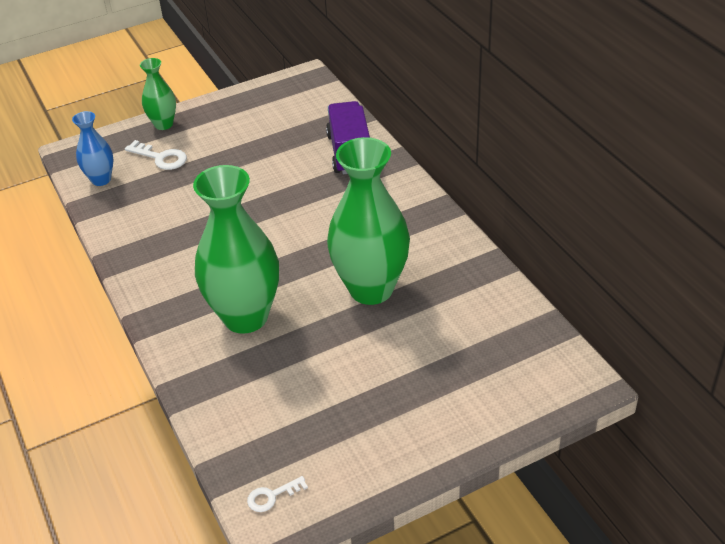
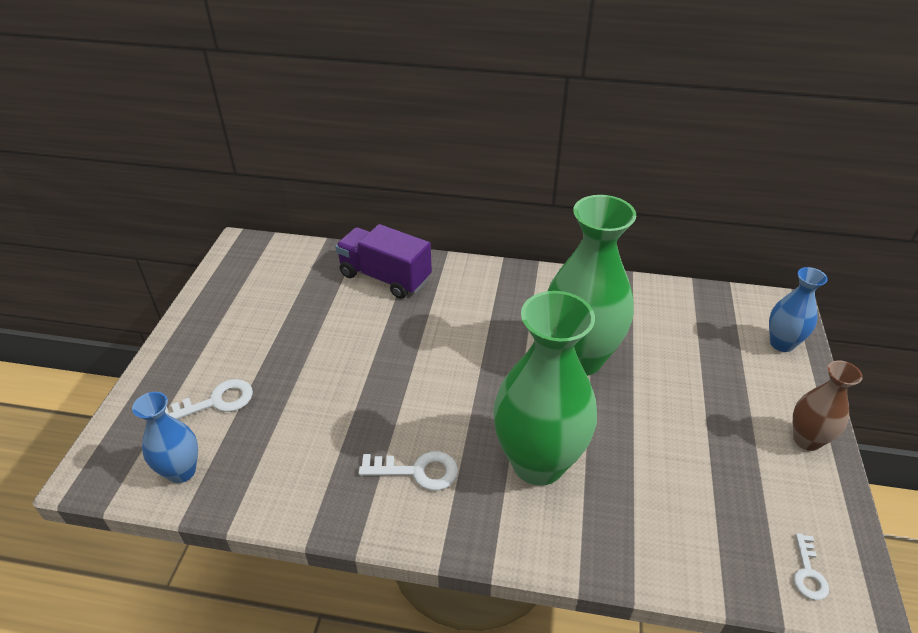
camera: 55 degrees left, 0 degrees up
green vase [140,58,176,130] -> none
none -> white key [359,451,458,490]
none -> blue vase [769,267,828,352]
none -> brown vase [793,360,863,451]

